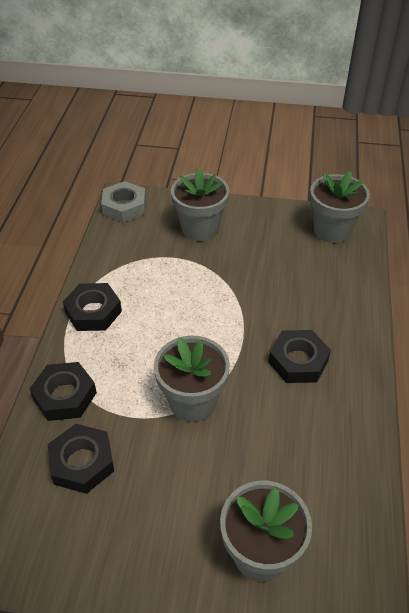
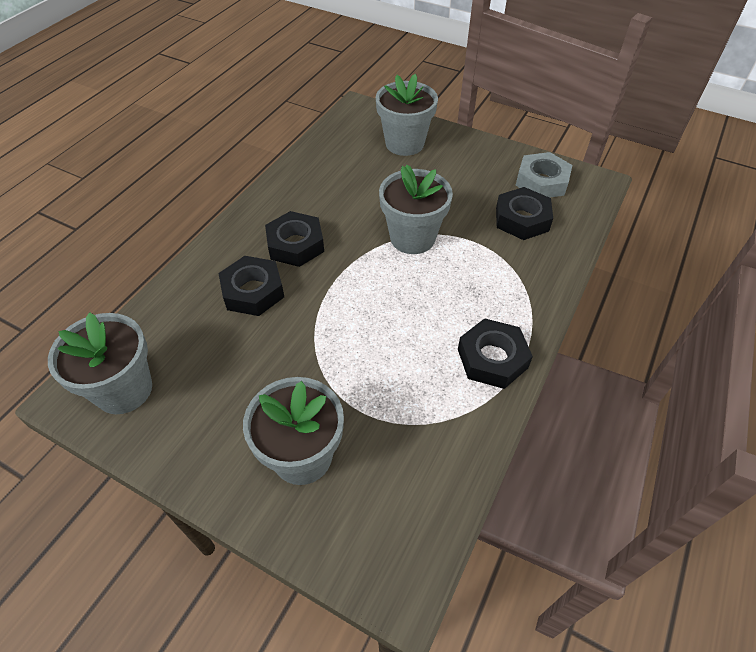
camera: 160 degrees left, 5 degrees up
black nut [30,362,97,421] -> black nut moved to [218,256,284,316]
grey nut [101,181,146,223] -> grey nut moved to [516,152,572,198]

